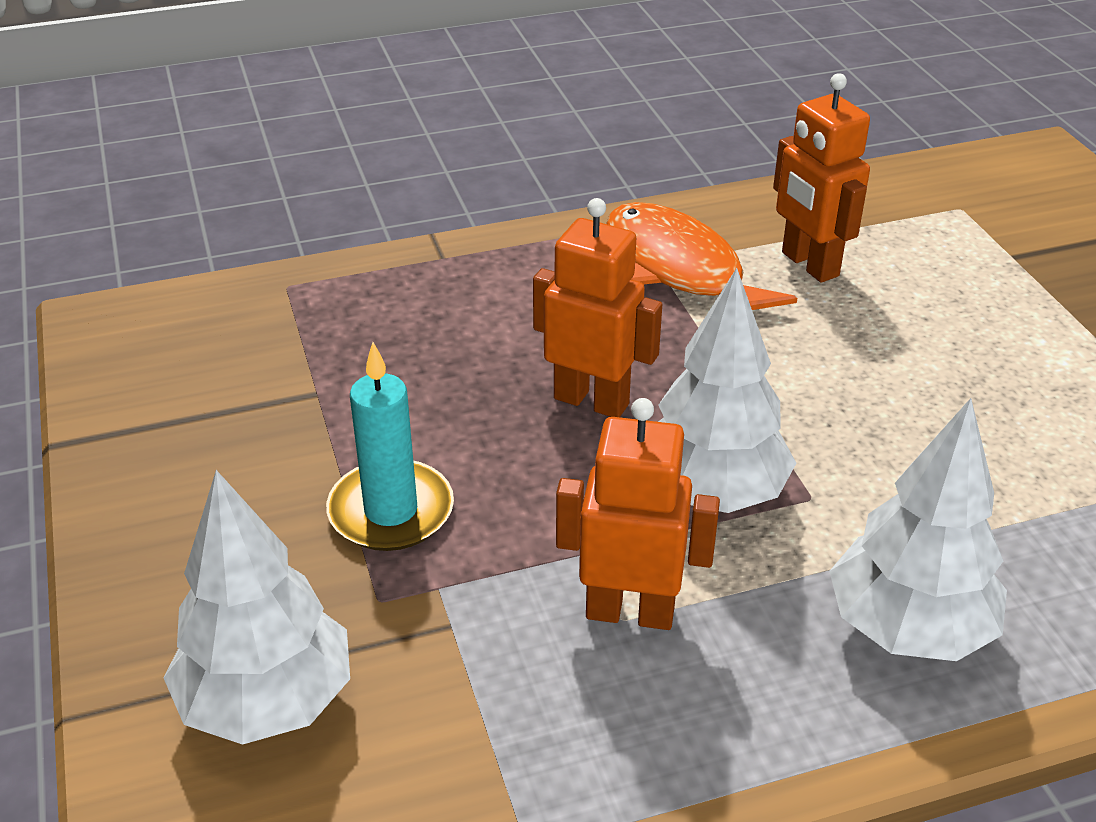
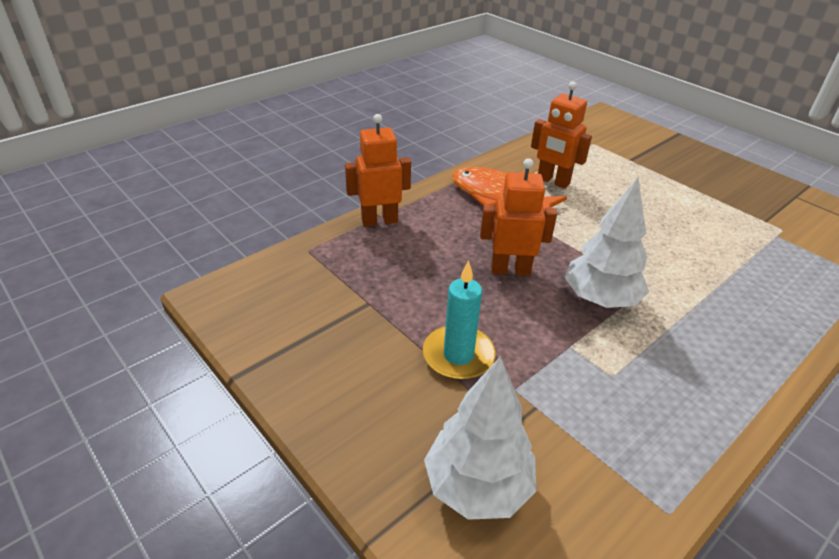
camera: 25 degrees left, 0 degrees up
orange robot [556,398,720,630] -> orange robot moved to [345,114,411,227]
white tree [829,398,1007,661] -> none

